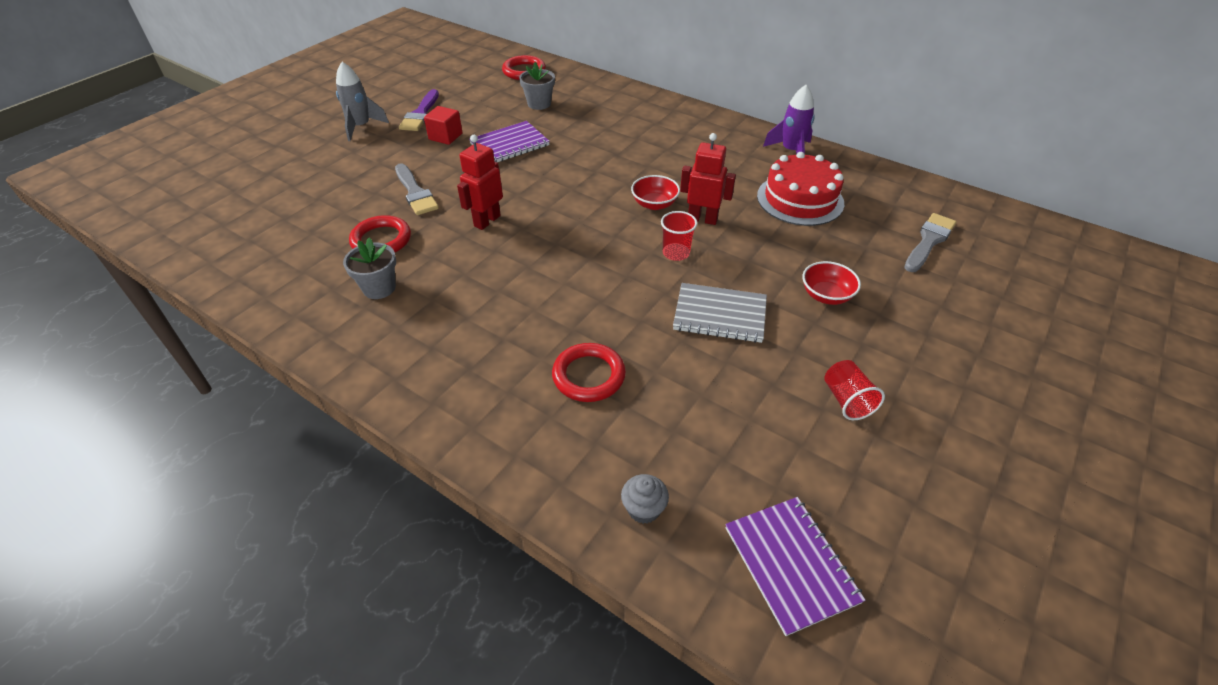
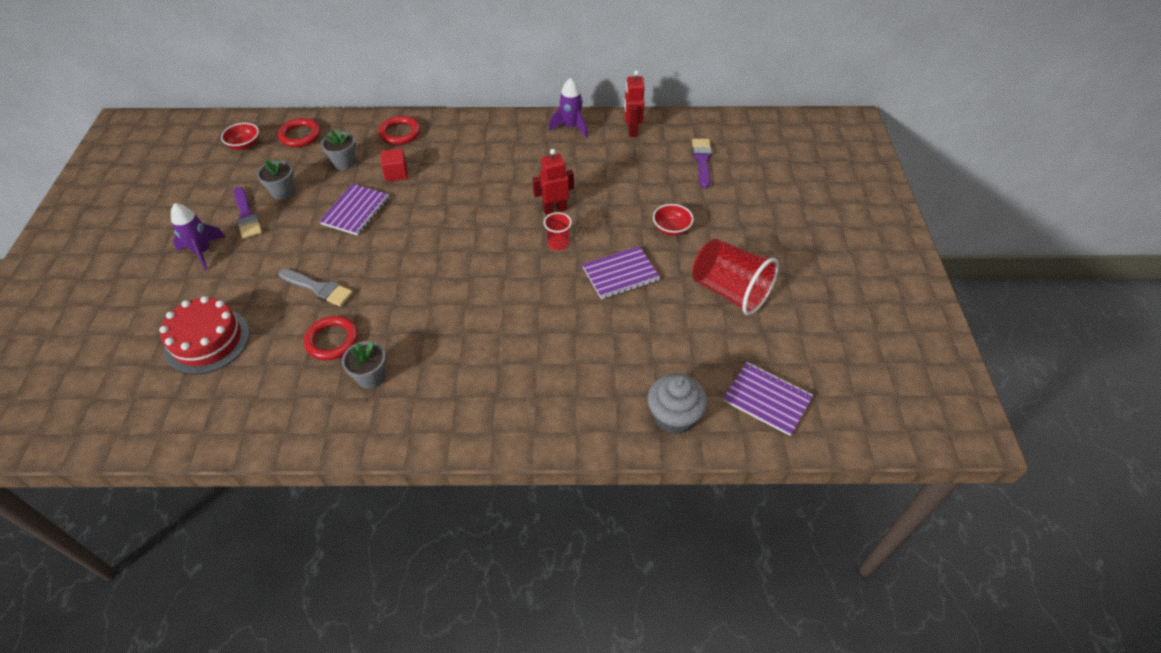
camera: 35 degrees left, 5 degrees up
grey rocket [336,62,389,141] -> purple rocket [171,203,226,270]
red cube [424,106,463,145] -> red cube moved to [381,148,408,182]
red robot [457,135,503,230] -> red robot moved to [624,70,645,137]
red ring [552,343,626,402] -> red ring moved to [378,116,420,145]
grey cupcake [621,474,669,524] -> grey cupcake [647,374,708,435], size x1.87
red bowl [631,175,680,210] -> red bowl moved to [221,123,259,150]
grey notebook [673,283,767,343] -> purple notebook [582,246,660,299]
red cake [757,152,844,226] -> red cake moved to [159,296,250,375]
red cup [825,360,885,420] -> red cup [692,239,779,315], size x2.07
grey brush [904,213,956,272] -> purple brush [692,139,712,188]
none -> grey flower pot [257,159,295,200]

